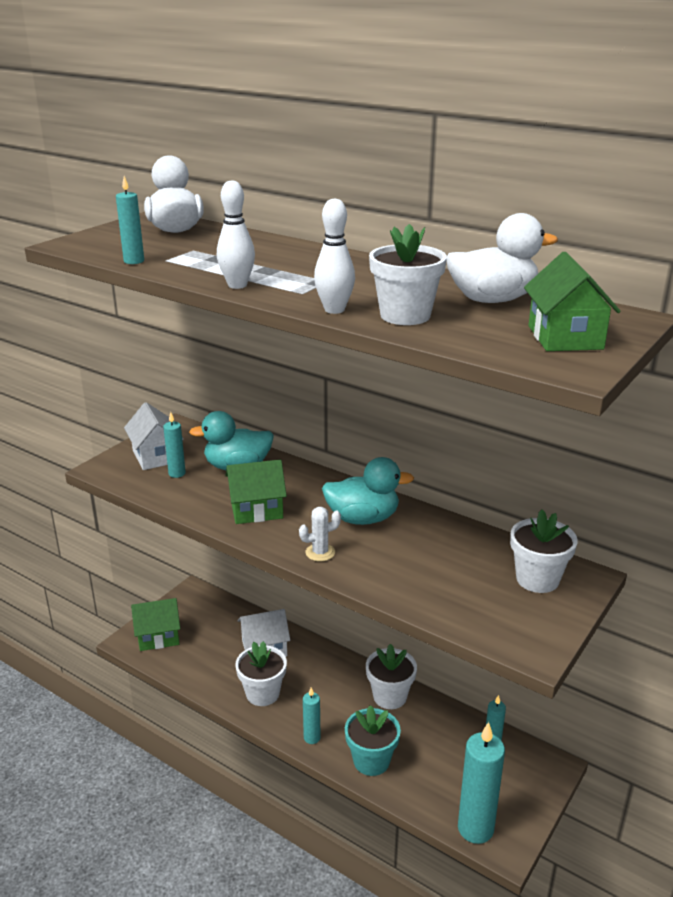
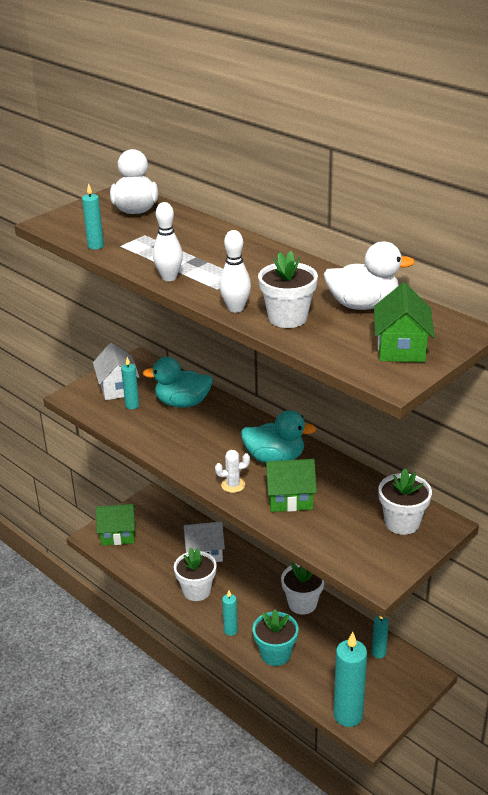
camera: 10 degrees right, 5 degrees up
green house [226,459,287,524] -> green house moved to [265,459,317,512]

